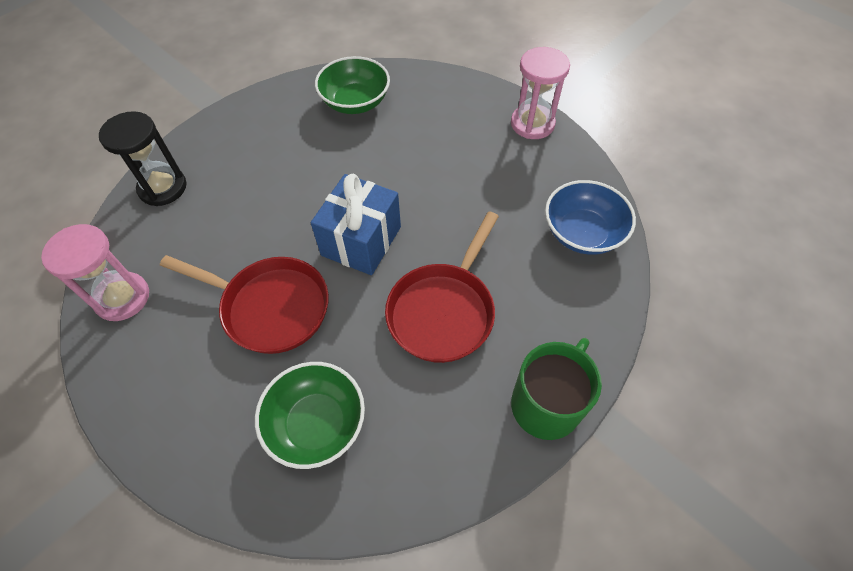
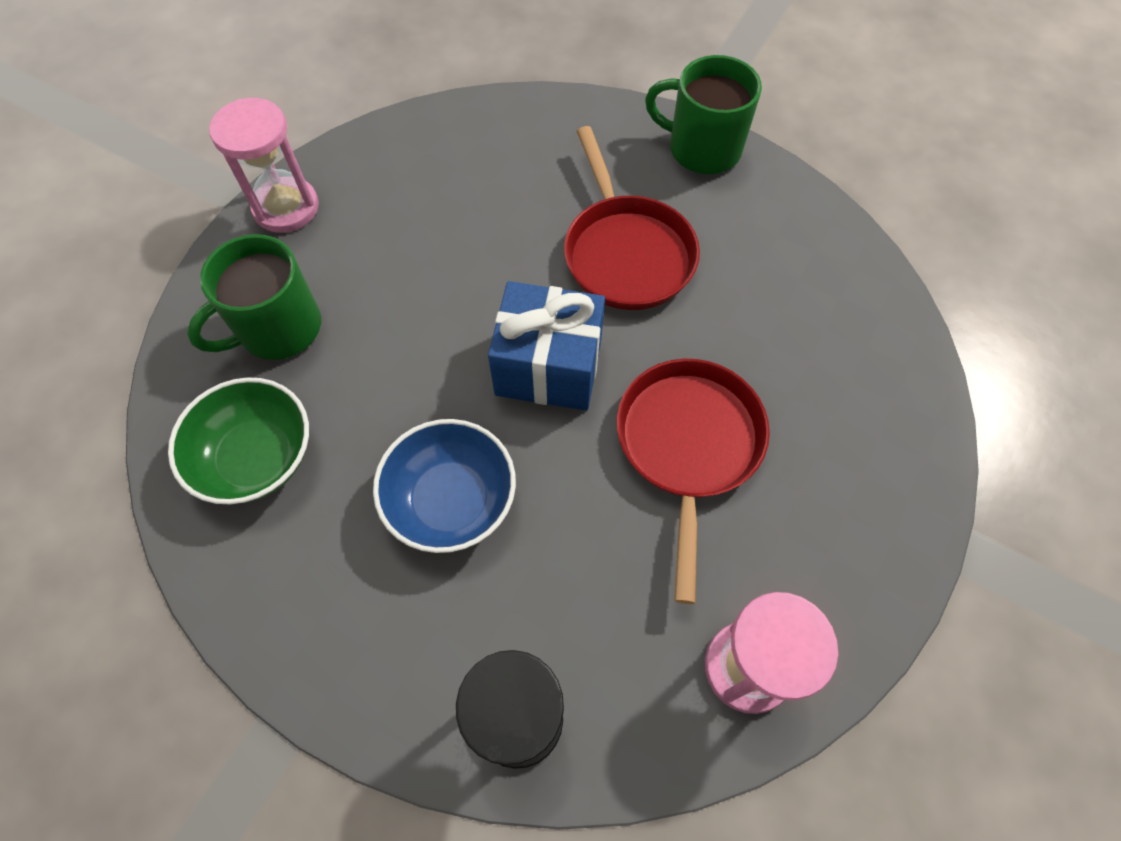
camera: 105 degrees left, 5 degrees up
green bowl [255,362,365,469] -> none
red pan [385,212,499,363] -> red pan turned 60 degrees clockwise [564,126,700,310]
blue bowl [545,180,636,255] -> blue bowl moved to [373,419,516,553]
none -> green mug [187,234,321,360]

